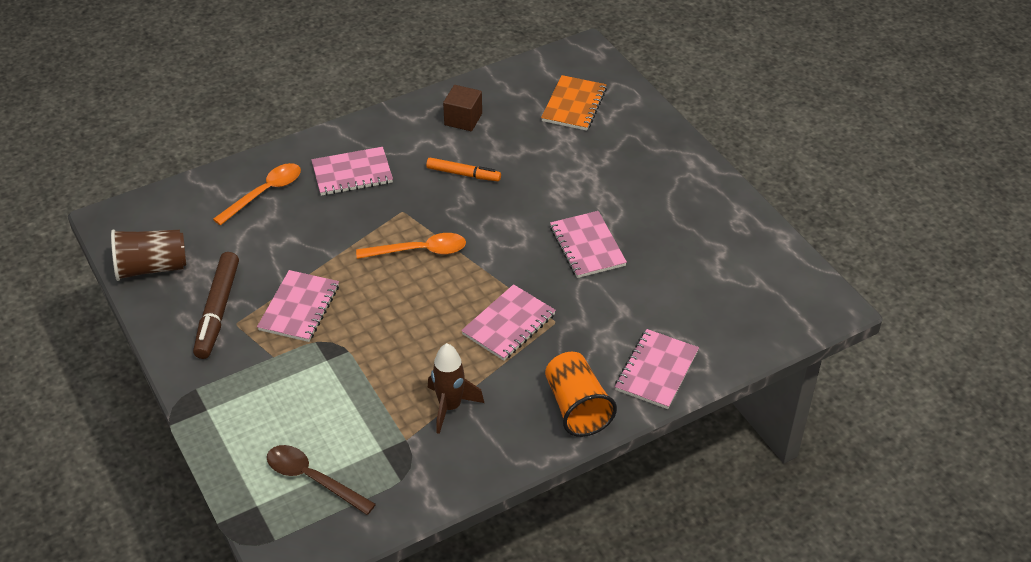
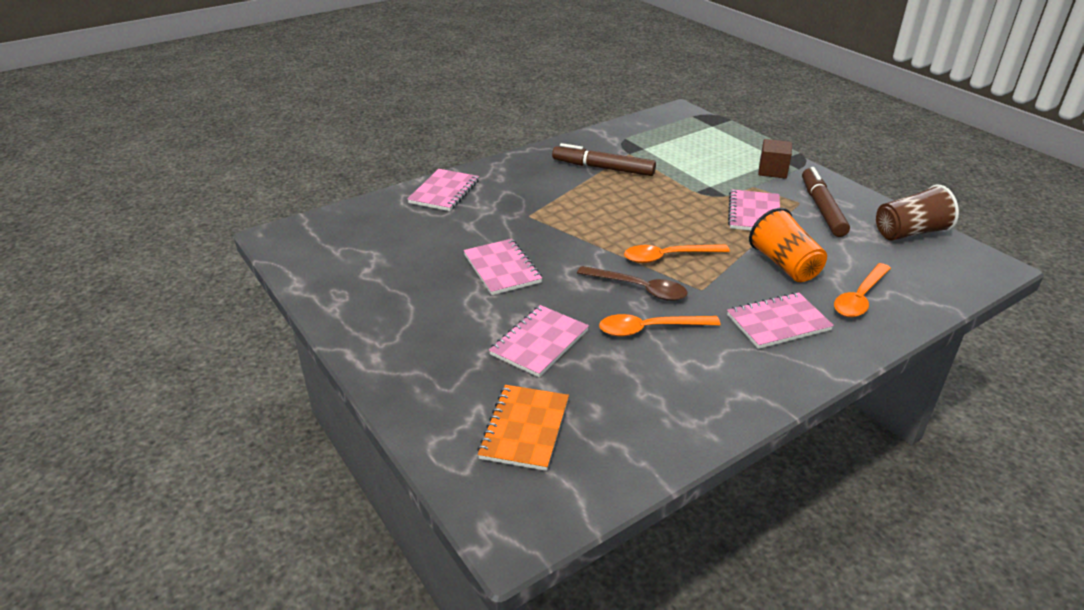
camera: 175 degrees right, 10 degrees down
brown spoon [267,445,376,515] -> brown spoon moved to [577,266,688,301]
orange marker [426,158,501,181] -> orange spoon [599,314,720,336]
brown rocket [428,343,484,434] -> brown marker [552,143,656,176]
brown cube [443,85,482,131] -> brown cube moved to [758,139,792,179]
pink notebook [461,284,556,361] -> pink notebook moved to [489,305,589,377]
orange cup [545,352,617,437] -> orange cup moved to [749,208,827,282]

